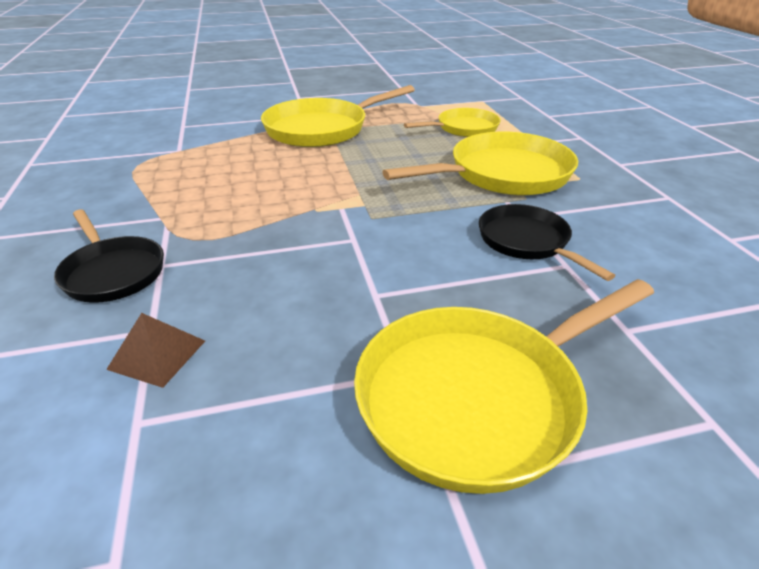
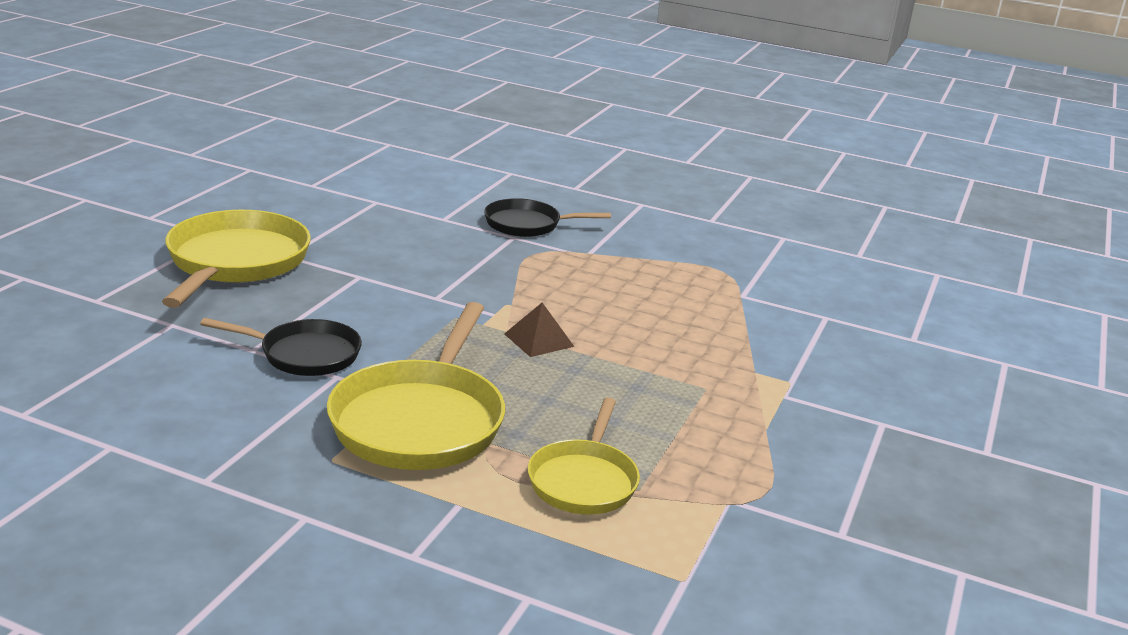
camera: 125 degrees right, 10 degrees down
brown pyramid [106,313,205,388] -> brown pyramid moved to [504,303,574,357]
yellow pan [261,85,415,147] -> none

